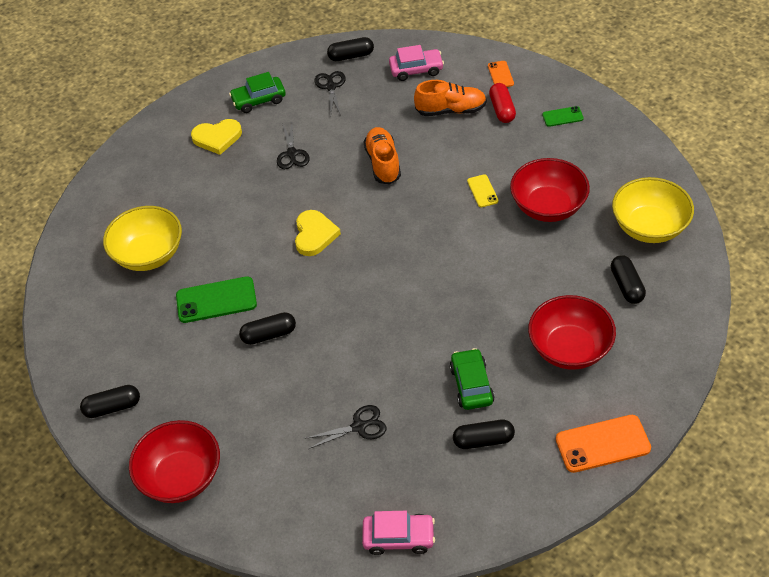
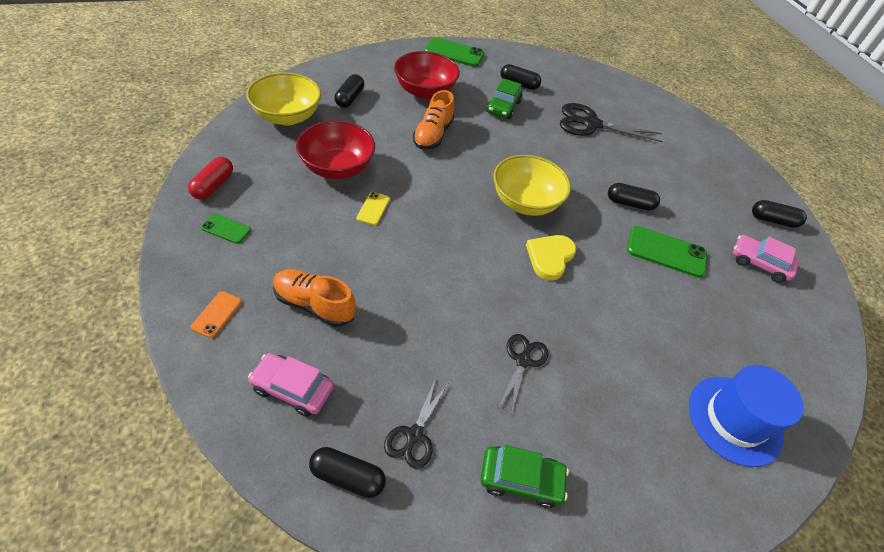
camera: 160 degrees left, 0 degrees up
yellow bowl [103,206,182,271] -> yellow bowl moved to [493,155,571,216]
red bowl [129,420,220,503] -> none
yellow heart [191,119,242,155] -> none
black scissors [304,405,387,449] -> black scissors [560,103,663,142], size x1.74
pink car [362,511,435,555] -> pink car moved to [733,235,799,283]
orange shoe [363,127,401,185] -> orange shoe moved to [413,90,454,150]
red capsule [489,83,516,123] -> red capsule moved to [188,157,233,199]
orange phone [556,415,651,473] -> green phone [425,37,485,67]
none -> blue hat [689,365,804,467]

